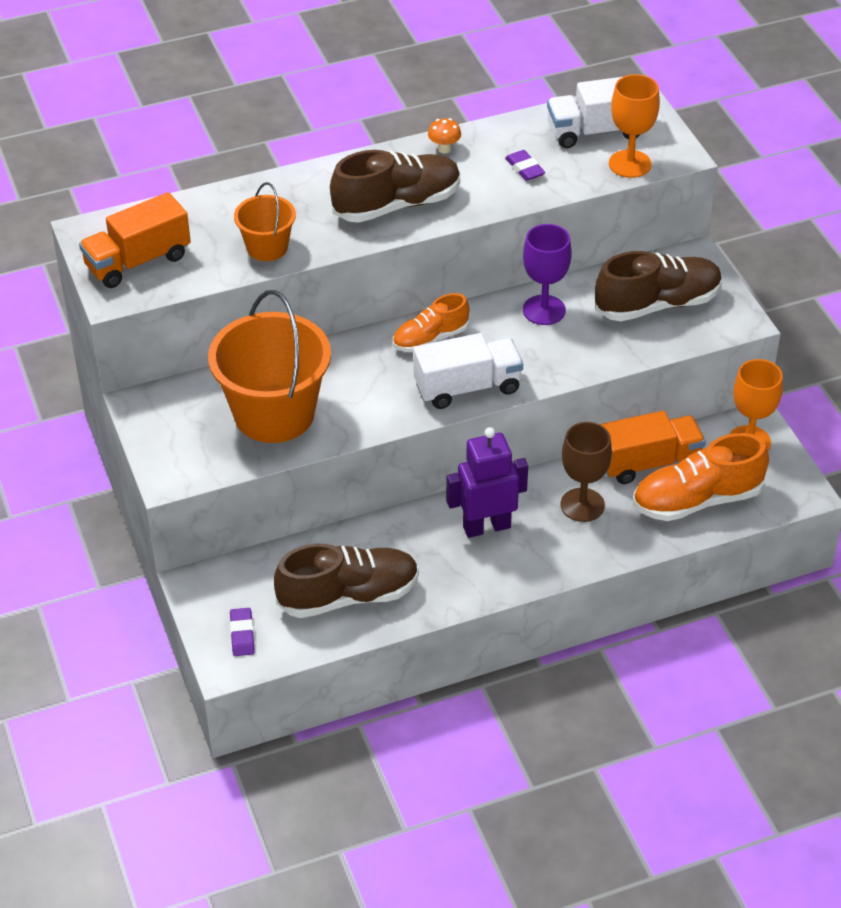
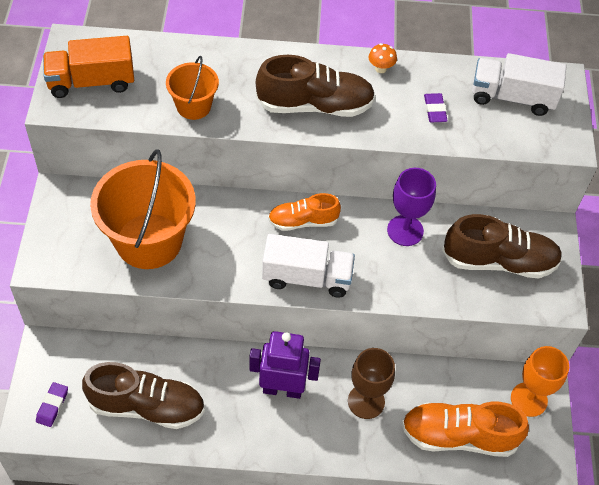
camera: 20 degrees right, 10 degrees up
orange truck [600,411,706,484] -> none
orange goblet [609,74,660,178] -> none

